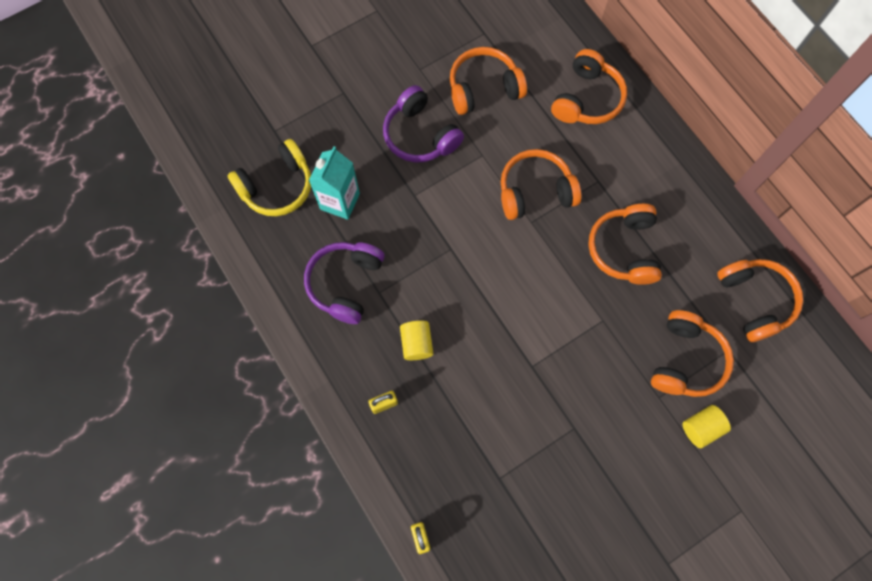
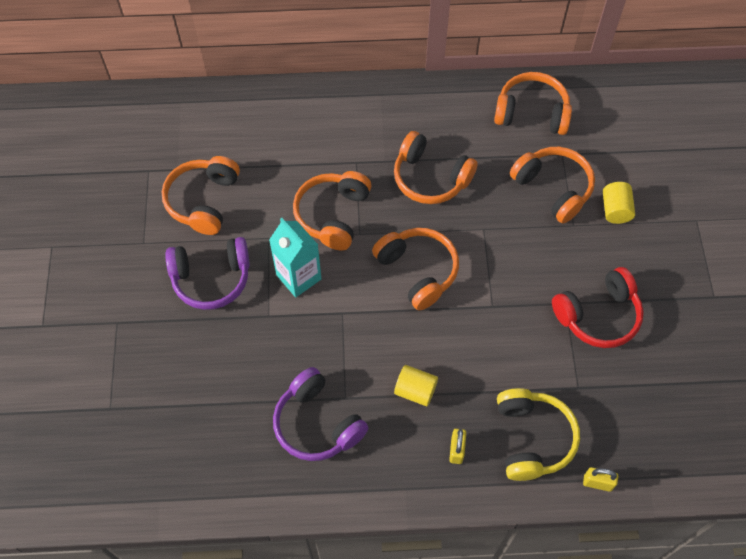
camera: 60 degrees left, 10 degrees down
yellow headphones [227,139,311,216] -> yellow headphones moved to [497,388,580,481]
turquoise carton [309,146,360,220] -> turquoise carton moved to [269,218,321,297]
orange headphones [551,49,627,124] -> orange headphones moved to [372,228,459,310]
none -> red headphones [552,267,644,348]

